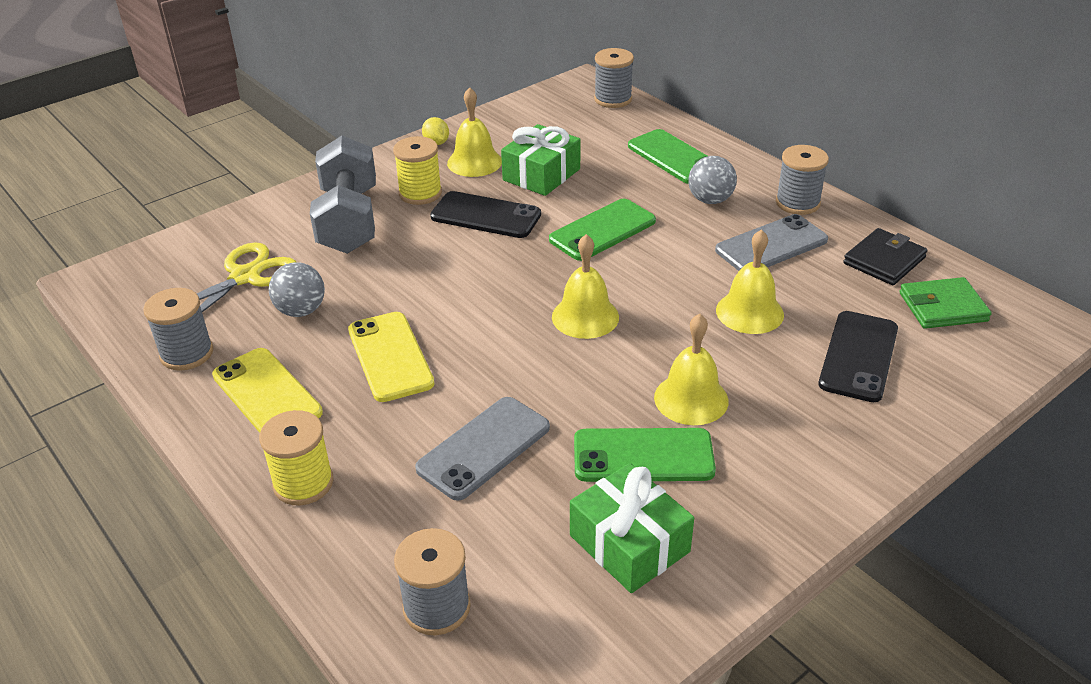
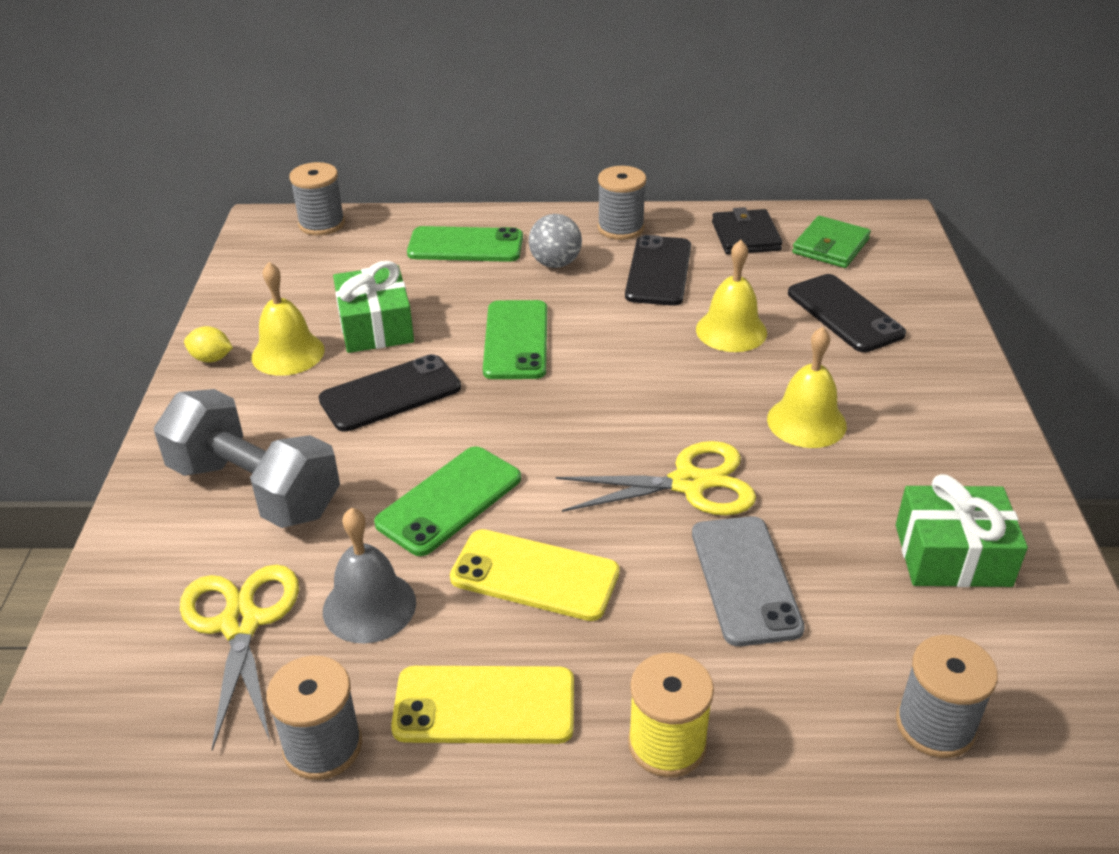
camera: 50 degrees left, 0 degrees up
grey ball [269,262,325,317] -> grey bell [323,508,416,643]
yellow spool [393,136,442,205] -> none
yellow bell [552,234,619,339] -> none
green phone [574,428,716,482] -> green phone moved to [374,446,521,556]
grey phone [715,214,828,271] -> black phone [625,235,691,306]
none -> yellow scissors [556,441,756,515]

